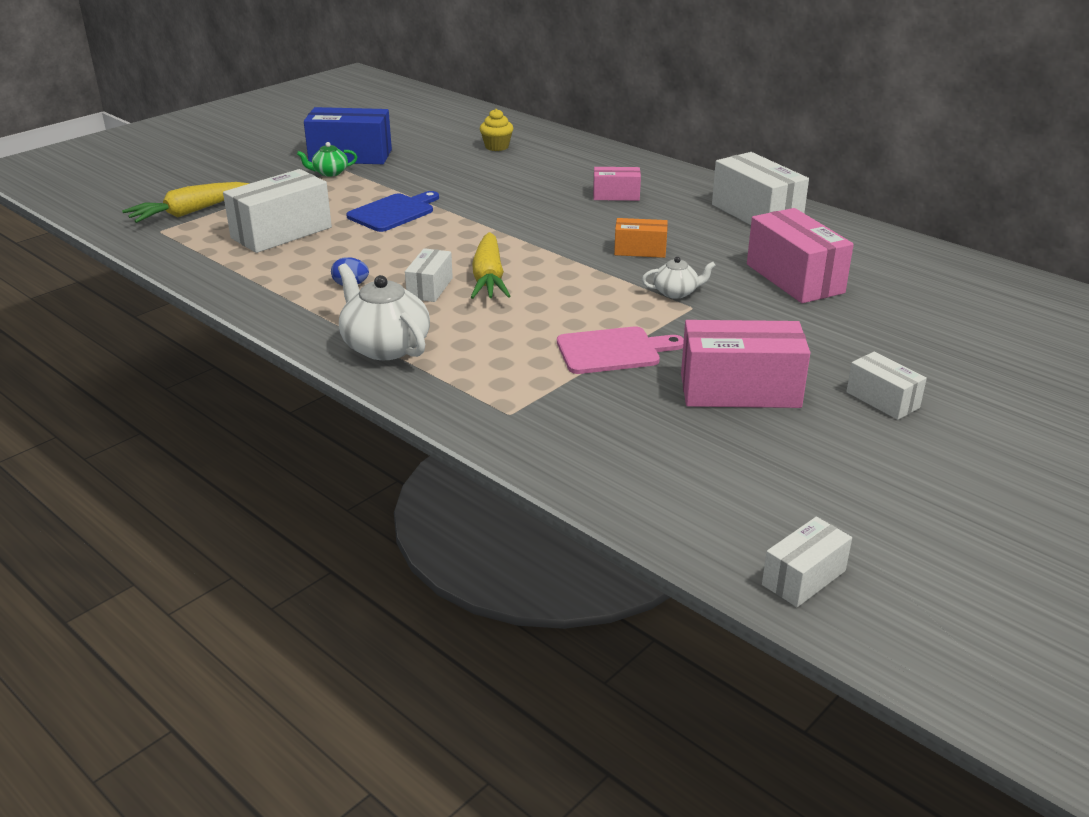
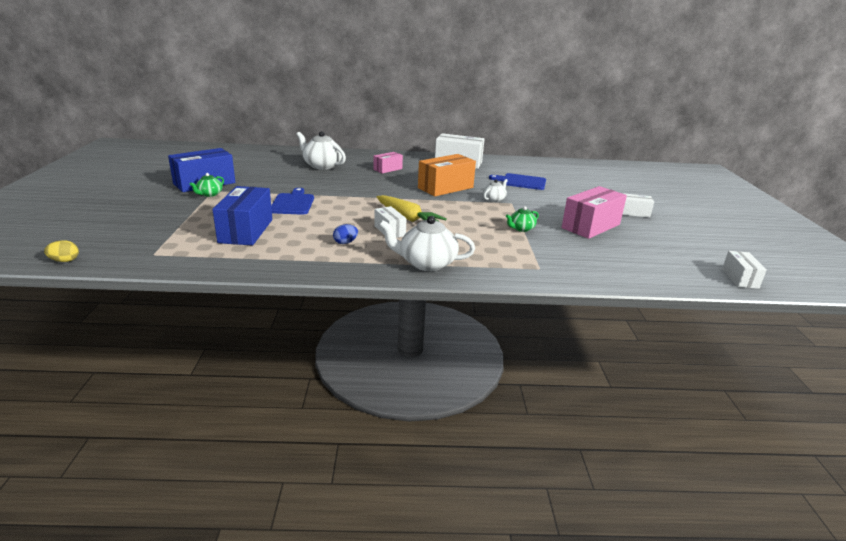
camera: 45 degrees left, 5 degrees down
yellow carrot [122,182,250,223] -> none
white box [223,169,332,253] -> blue box [212,186,272,245]
yellow cupcake [480,109,514,151] -> none
pink cutting board [557,327,684,374] -> green teapot [506,206,539,232]
orange box [614,218,668,258] -> orange box [418,154,476,196], size x1.79
pink box [747,208,854,303] -> blue cutting board [489,173,546,190]
none -> yellow egg [44,240,79,262]
none -> white teapot [296,131,346,170]

